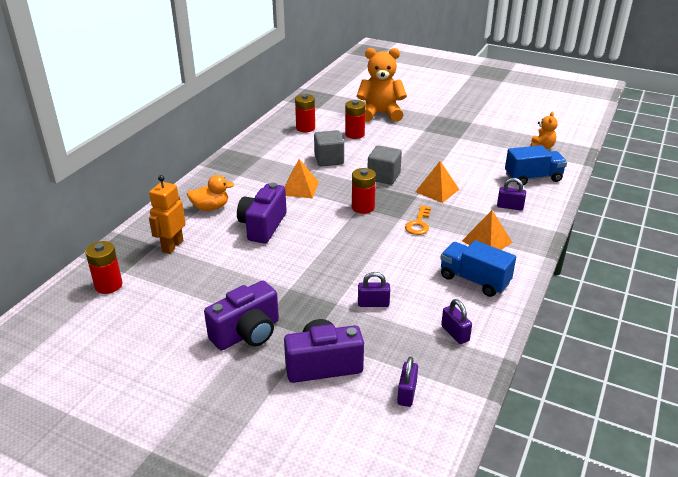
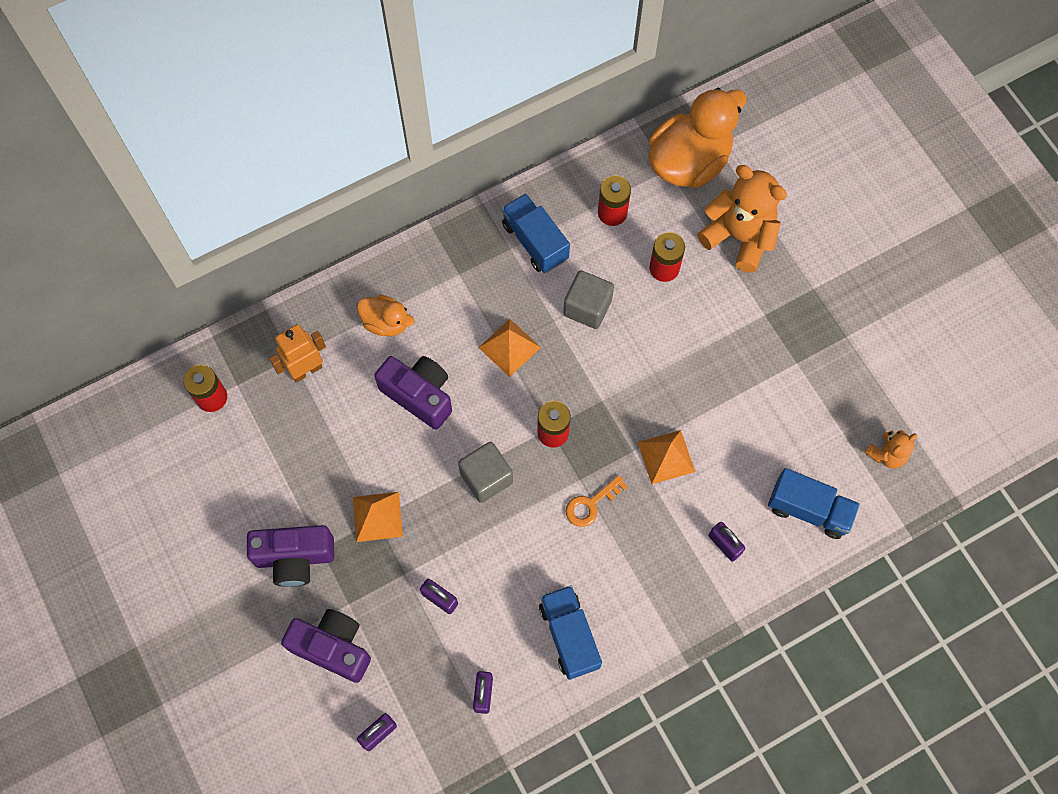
camera: 35 degrees right, 35 degrees up
purple camera [237,183,287,244] -> purple camera turned 75 degrees clockwise [374,356,452,430]
grey cube [368,145,402,185] -> grey cube moved to [458,442,513,503]
orange pyramid [462,210,513,250] -> orange pyramid moved to [353,492,403,542]
none -> blue truck [502,193,570,273]
none -> orange duck [648,88,747,188]

